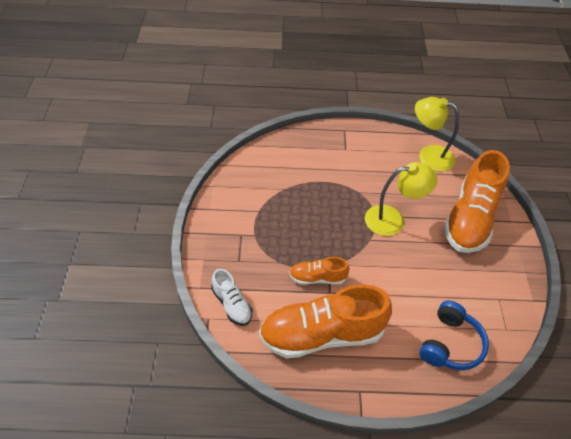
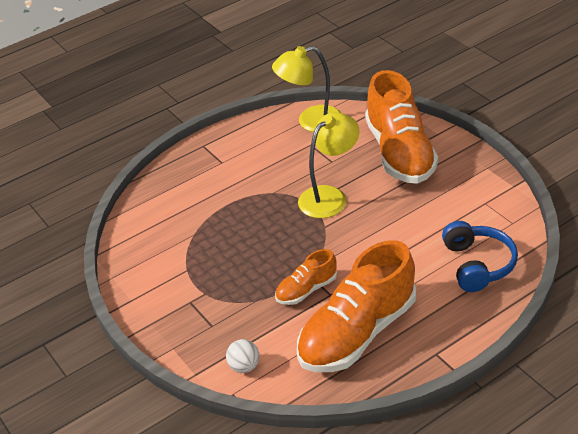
camera: 30 degrees left, 10 degrees down
white shoe [211,269,252,326] -> white ball [226,339,259,373]

